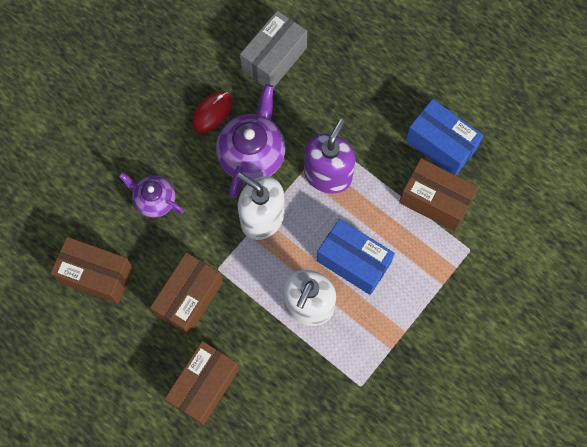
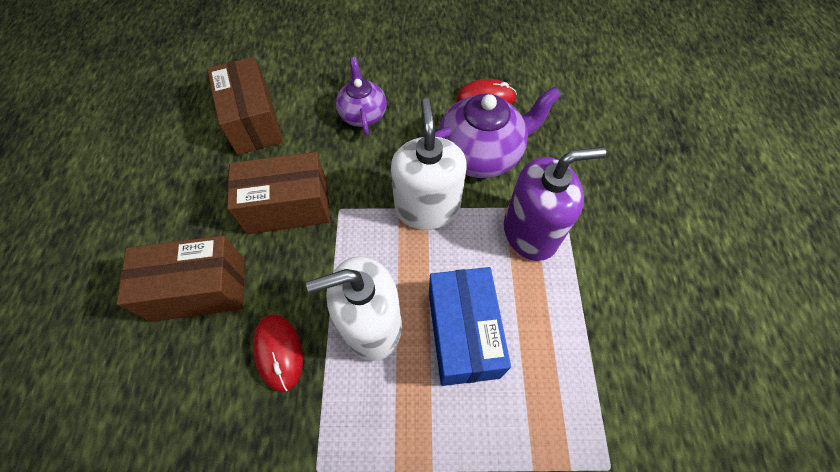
camera: 50 degrees right, 10 degrees down
grey box [240,10,307,87] -> none
brown box [399,158,479,231] -> none
blue box [405,99,484,175] -> none
none -> red mouse [253,314,303,392]

